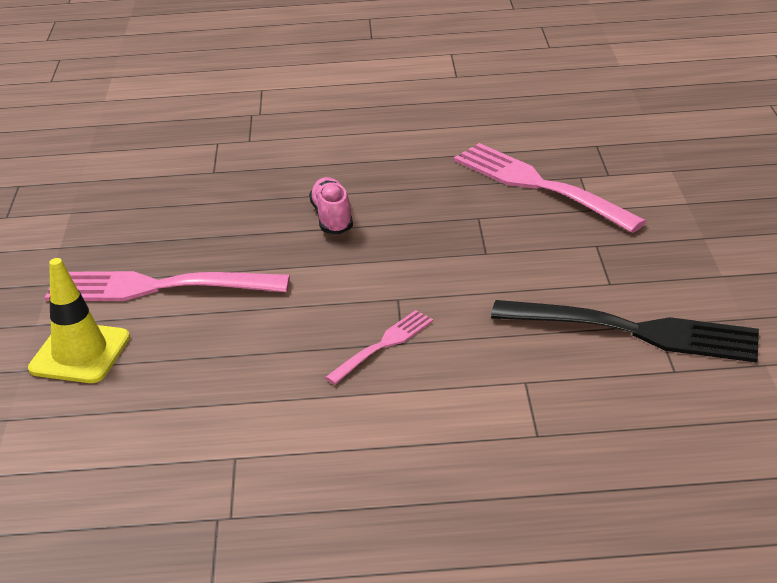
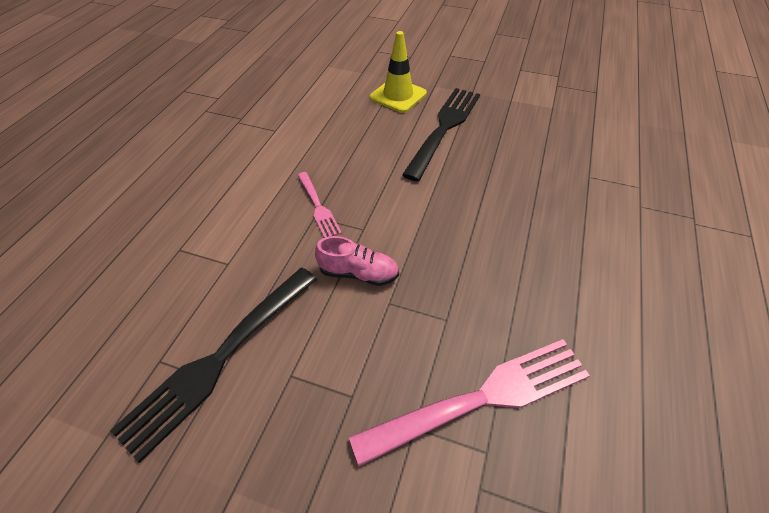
camera: 110 degrees right, 15 degrees up
pink fork [44,271,290,301] -> black fork [402,88,480,181]
pink shoe [309,177,353,234] -> pink shoe moved to [315,236,399,286]

